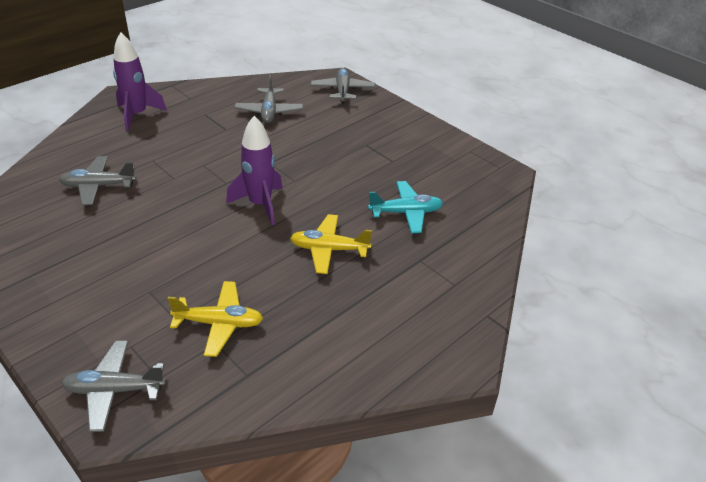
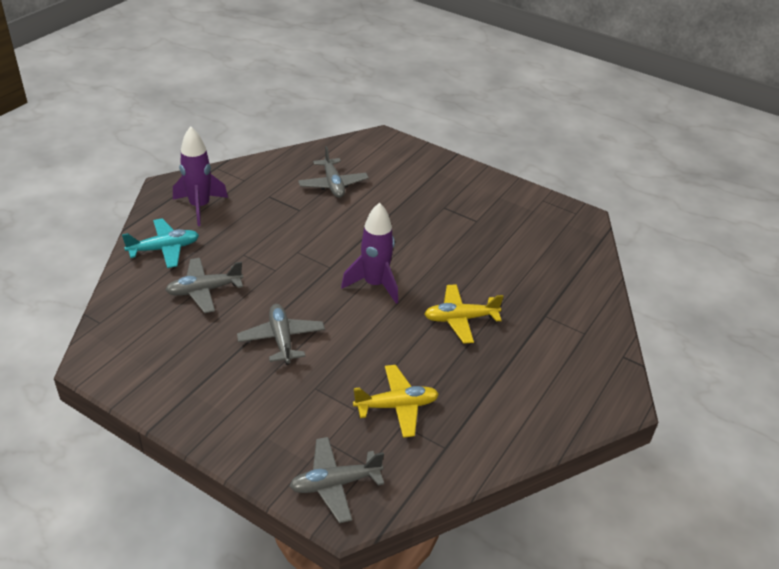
camera: 15 degrees left, 0 degrees up
grey plane [311,68,375,104] -> grey plane moved to [237,304,325,365]
turquoise plane [368,181,443,234] -> turquoise plane moved to [122,218,199,268]

